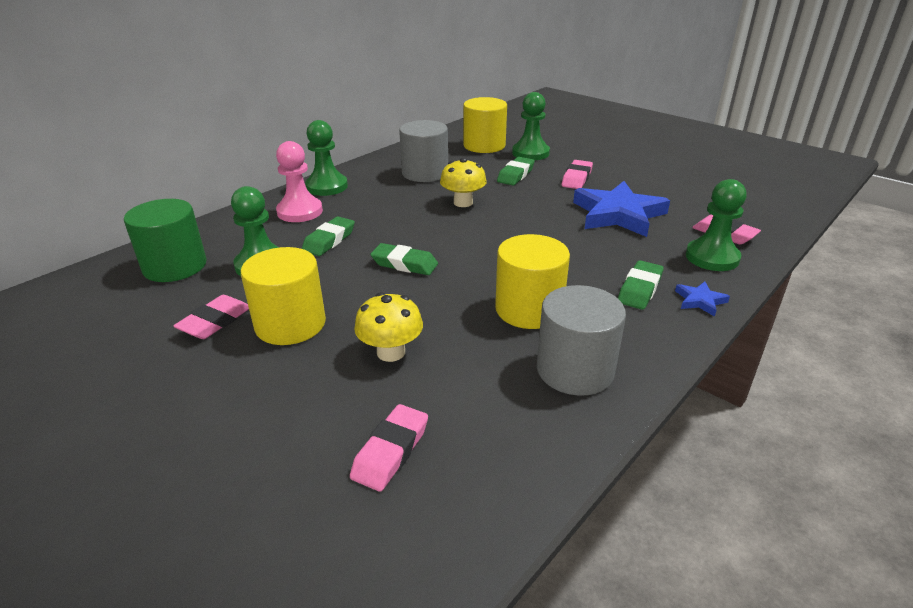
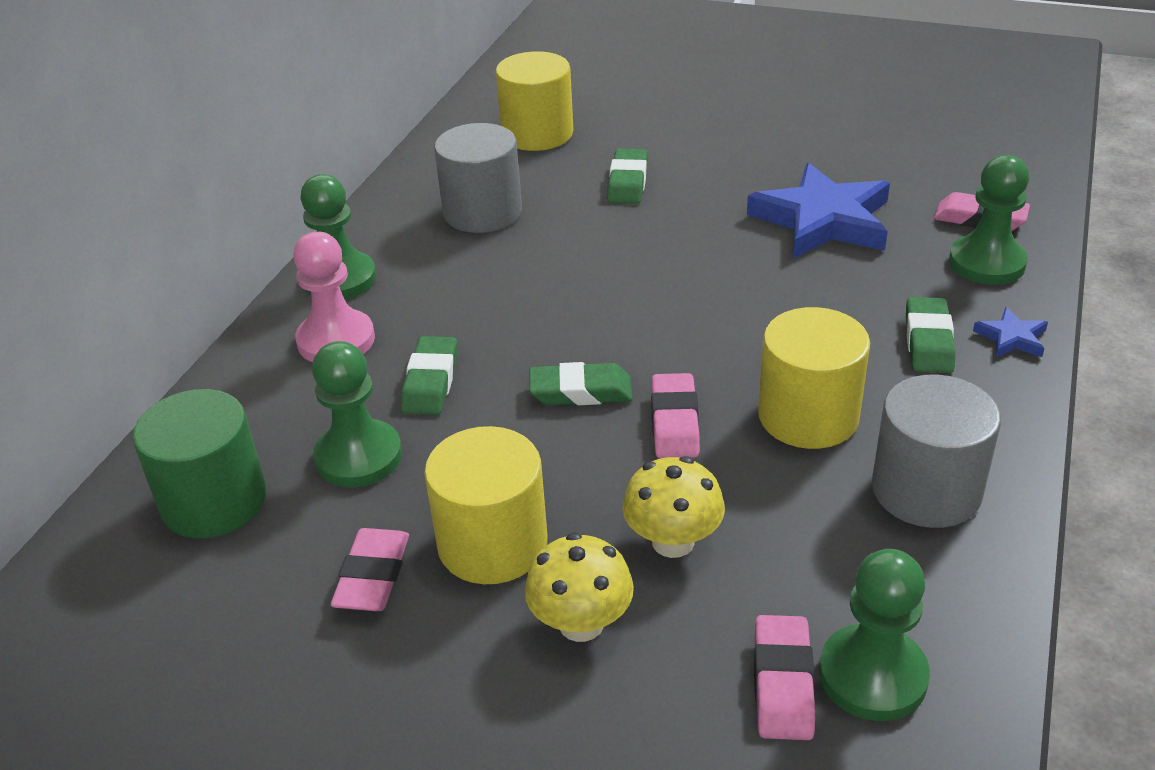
camera: 20 degrees left, 5 degrees up
yellow mushroom [440,158,487,207] -> yellow mushroom moved to [525,533,634,642]
green pawn [512,92,550,160] -> green pawn moved to [819,549,930,721]
pink eraser [562,160,593,189] -> pink eraser moved to [651,373,700,458]

